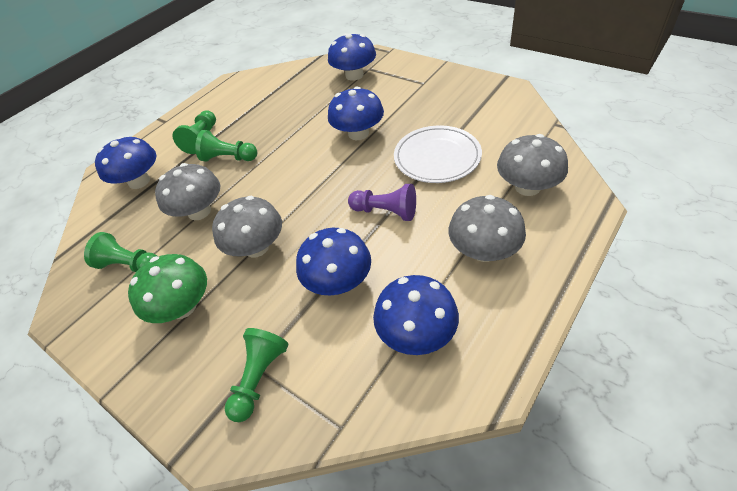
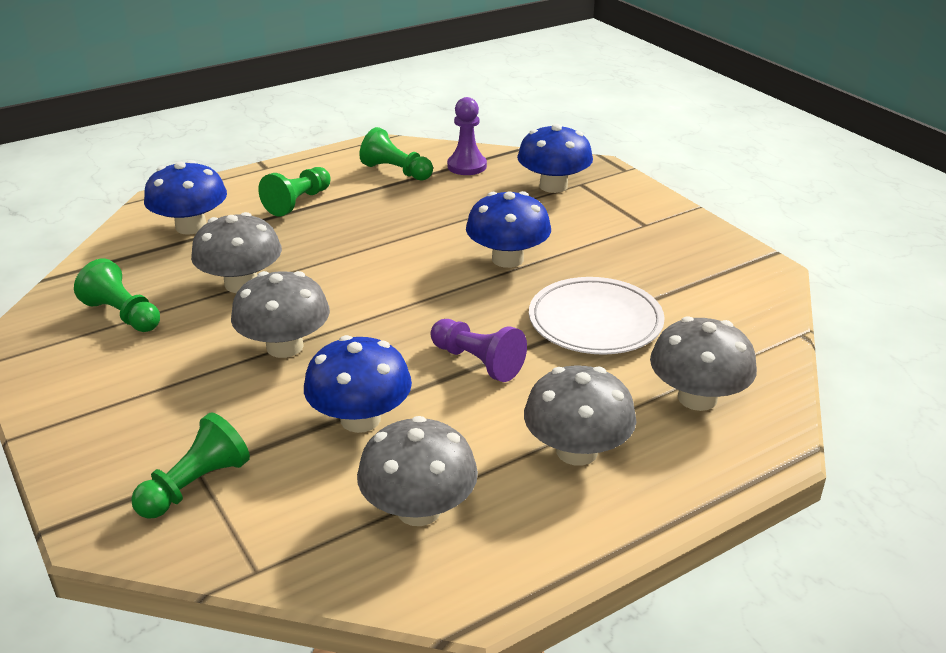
camera: 15 degrees right, 15 degrees down
green mushroom [128,254,207,323] -> none
green pawn [195,130,257,161] -> green pawn moved to [359,127,433,181]
blue mushroom [373,275,459,355] -> grey mushroom [357,416,478,526]
none -> purple pawn [447,97,487,175]

